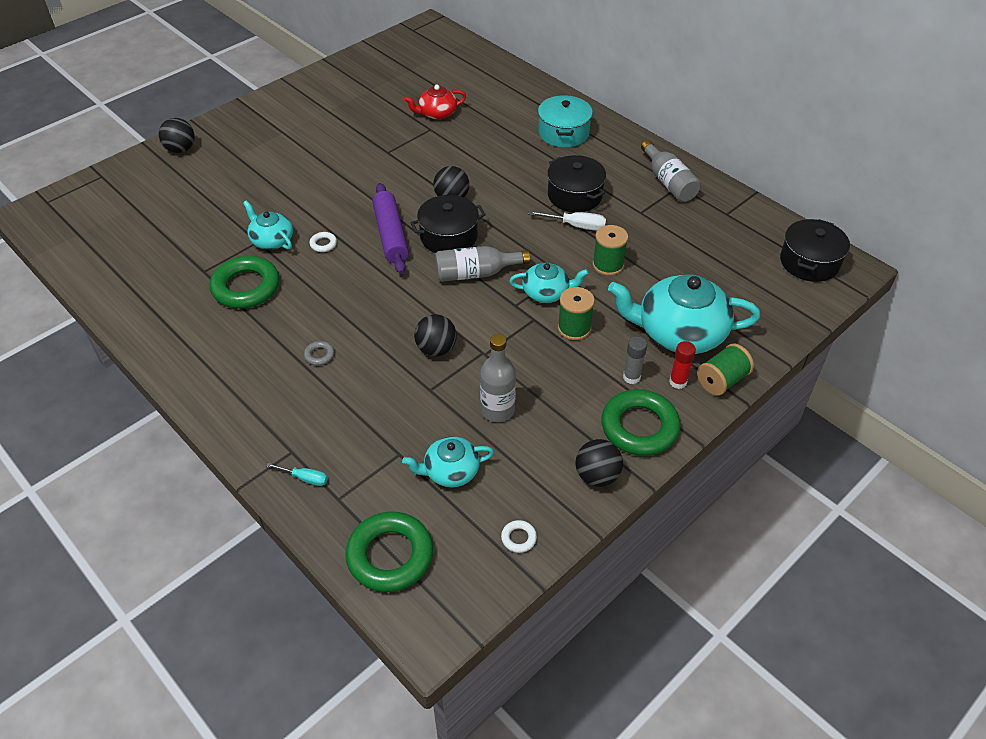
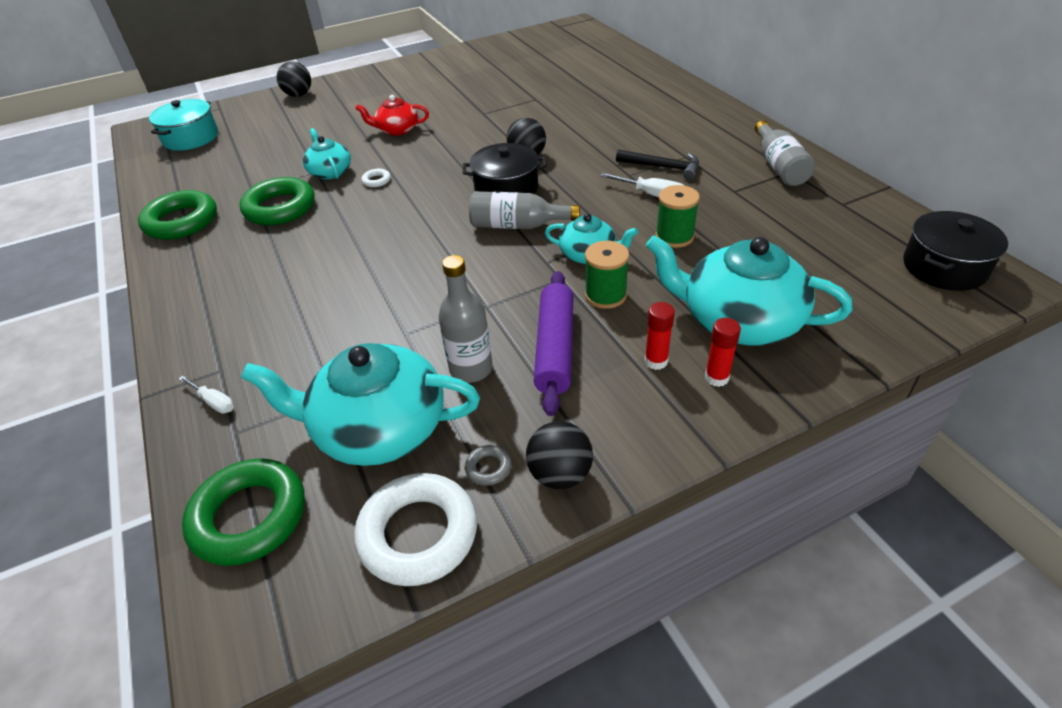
camera: 20 degrees right, 5 degrees down
turquoise screwdriver [266,463,328,486] -> white screwdriver [179,376,234,414]
grey ring [304,341,334,366] -> grey ring moved to [465,445,512,486]
purple rolling pin [372,183,409,274] -> purple rolling pin moved to [534,271,574,416]
turquoise teapot [402,437,494,487] -> turquoise teapot [241,343,480,466], size x1.86
red teapot [404,85,466,120] -> red teapot moved to [355,95,429,136]
black ball [414,314,457,357] -> none
white ring [501,520,537,553] -> white ring [354,473,477,586], size x2.40
turquoise pot [538,95,593,148] -> turquoise pot moved to [149,99,218,151]
black pot [547,155,606,212] -> black hammer [616,150,699,180]
green ring [601,389,680,456] -> green ring moved to [138,190,217,240]
grey glue stick [623,336,647,384] -> red glue stick [645,302,675,370]
green spool [697,343,754,395] -> none

